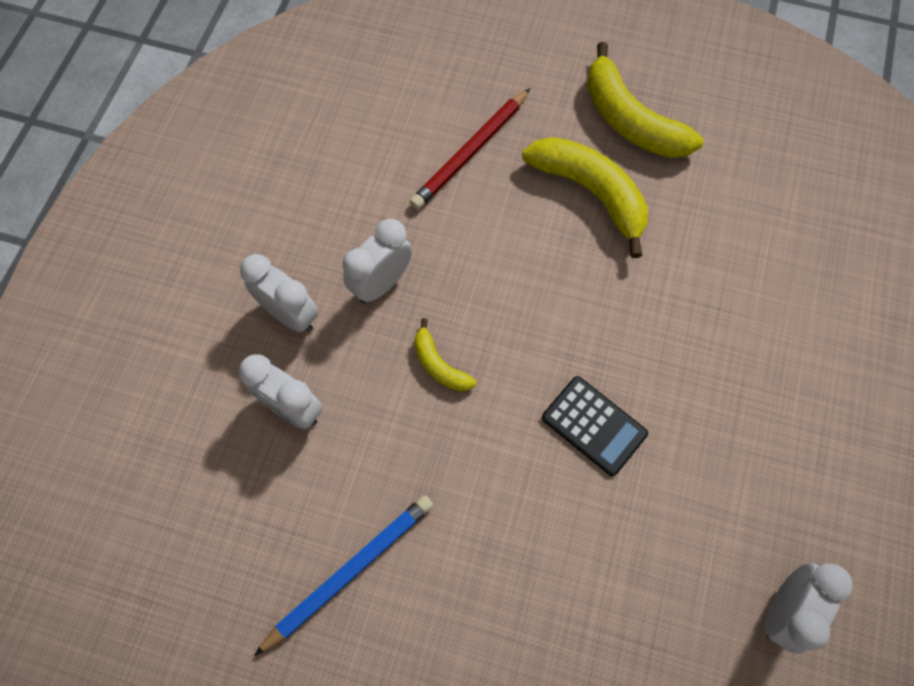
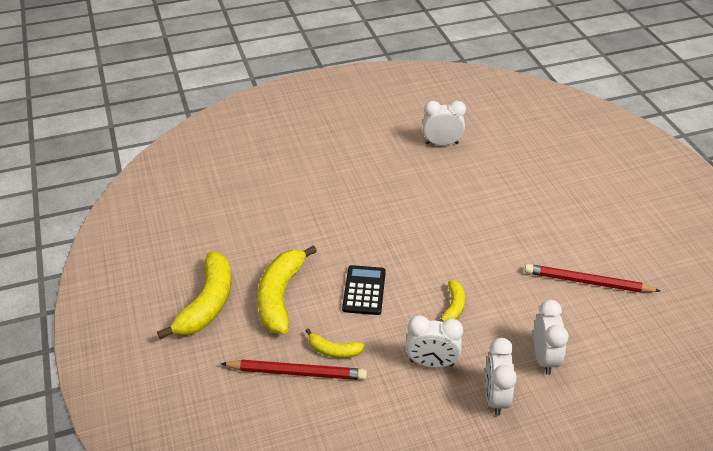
camera: 125 degrees left, 25 degrees down
blue pencil [254,495,434,656] -> red pencil [525,264,661,293]
black calculator [542,376,648,476] -> black calculator moved to [342,265,386,315]
none -> yellow banana [306,328,365,358]

